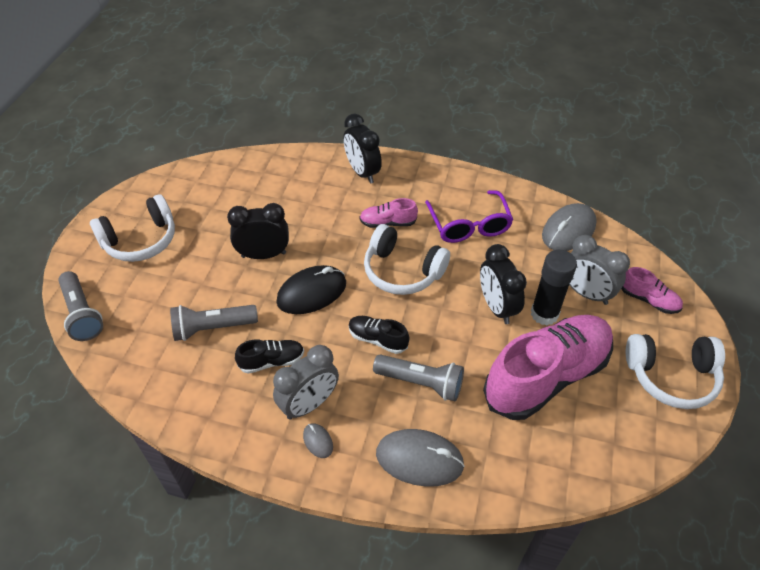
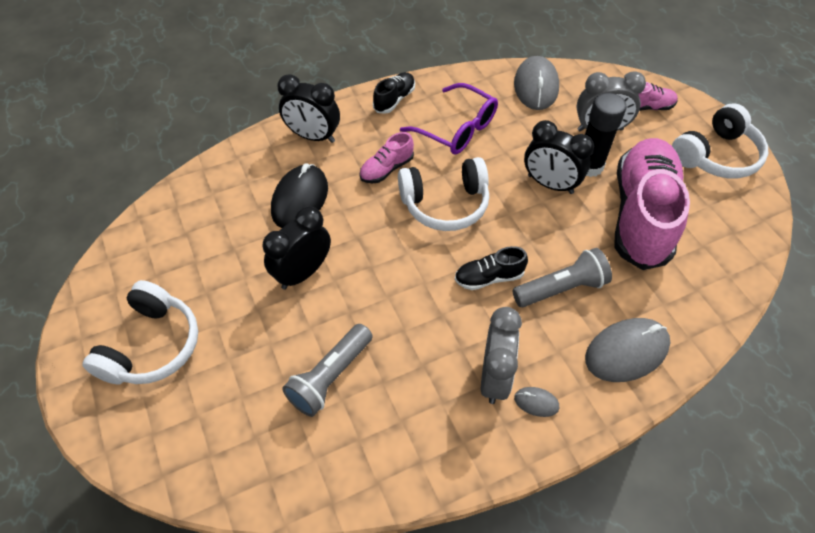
camera: 40 degrees left, 5 degrees up
grey flashlight [58,271,103,341] -> none
black shoe [235,339,304,374] -> black shoe moved to [373,72,415,114]
black mouse [276,265,346,314] -> black mouse moved to [271,163,328,228]

